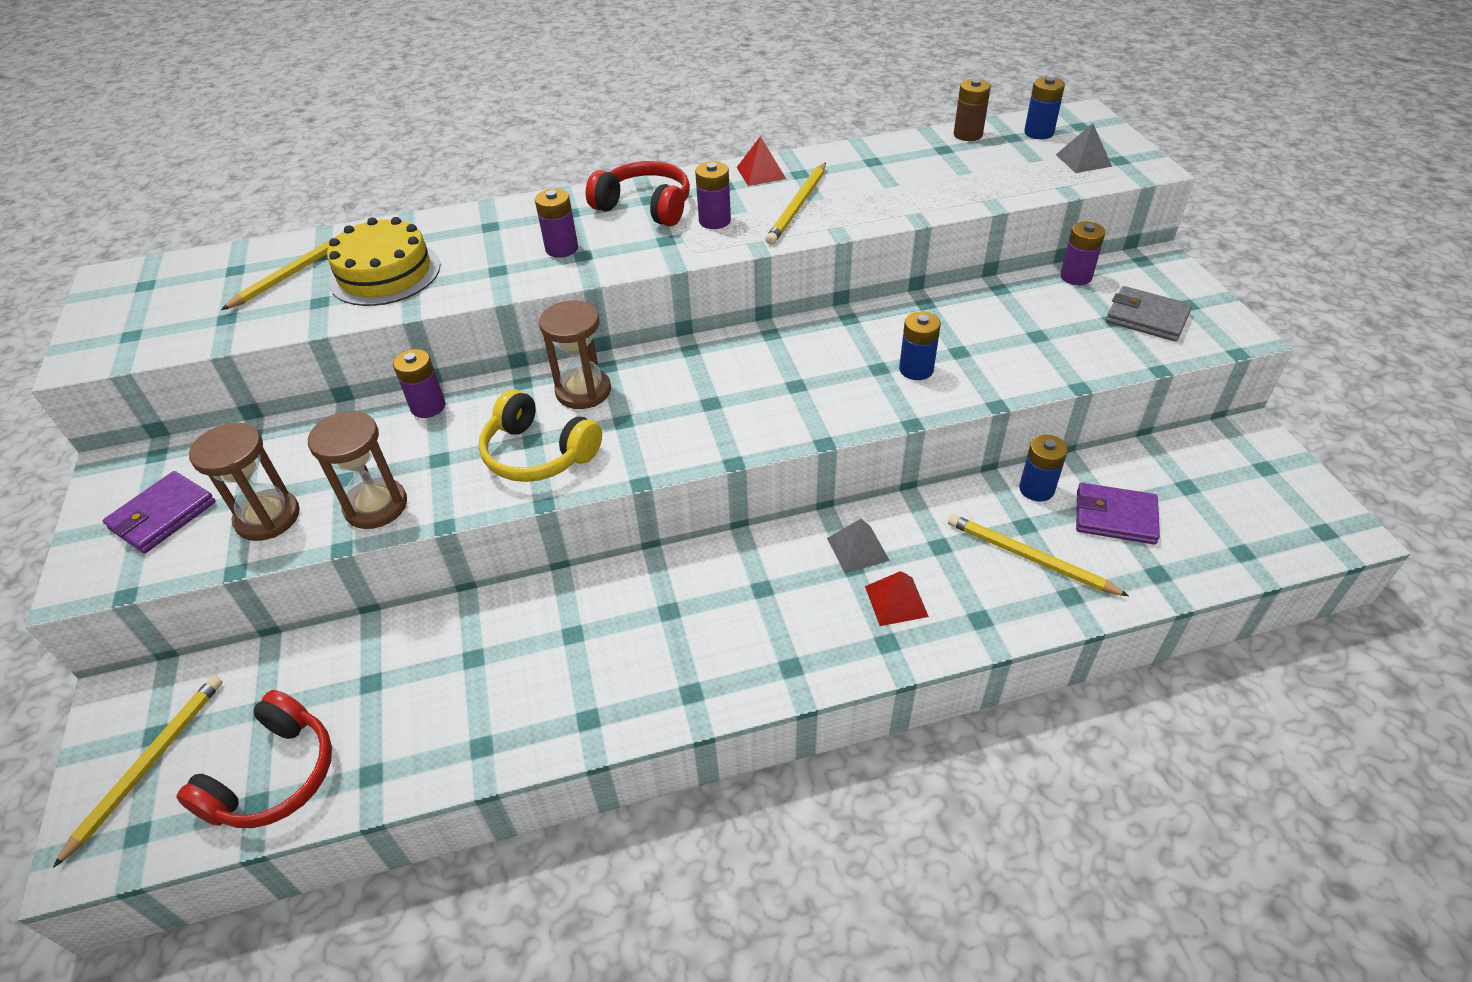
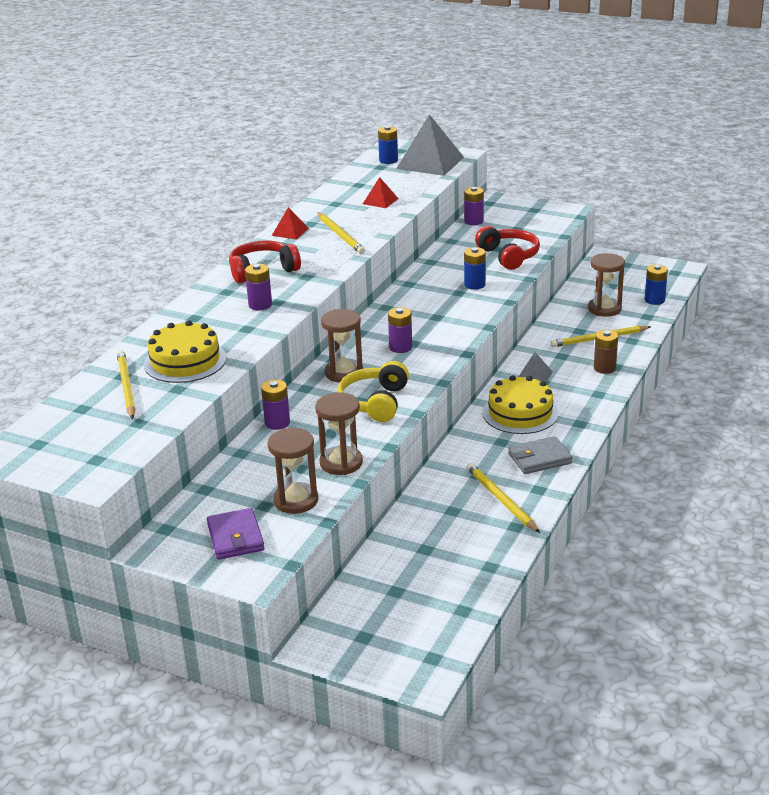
camera: 50 degrees left, 15 degrees down
yellow pencil [53,676,222,868] -> yellow pencil moved to [467,463,540,533]
red headphones [176,690,332,828] -> red headphones moved to [475,226,540,270]
yellow headphones [479,389,602,482] -> yellow headphones turned 120 degrees clockwise [338,361,409,422]
purple battery [695,161,731,229] -> purple battery moved to [388,307,412,353]
red pyramid [865,571,929,626] -> red pyramid moved to [363,177,399,208]
brown battery [954,79,991,141] -> brown battery moved to [594,330,618,374]
blue battery [1019,435,1068,502] -> blue battery moved to [645,264,668,305]
grey pyramid [1056,123,1112,173] -> grey pyramid [396,114,464,176], size x2.07
purple wallet [1076,483,1160,544] -> brown hourglass [588,253,625,317]
grey wallet [1106,286,1192,341] -> grey wallet moved to [508,436,573,474]
none -> yellow cake [482,375,559,434]

